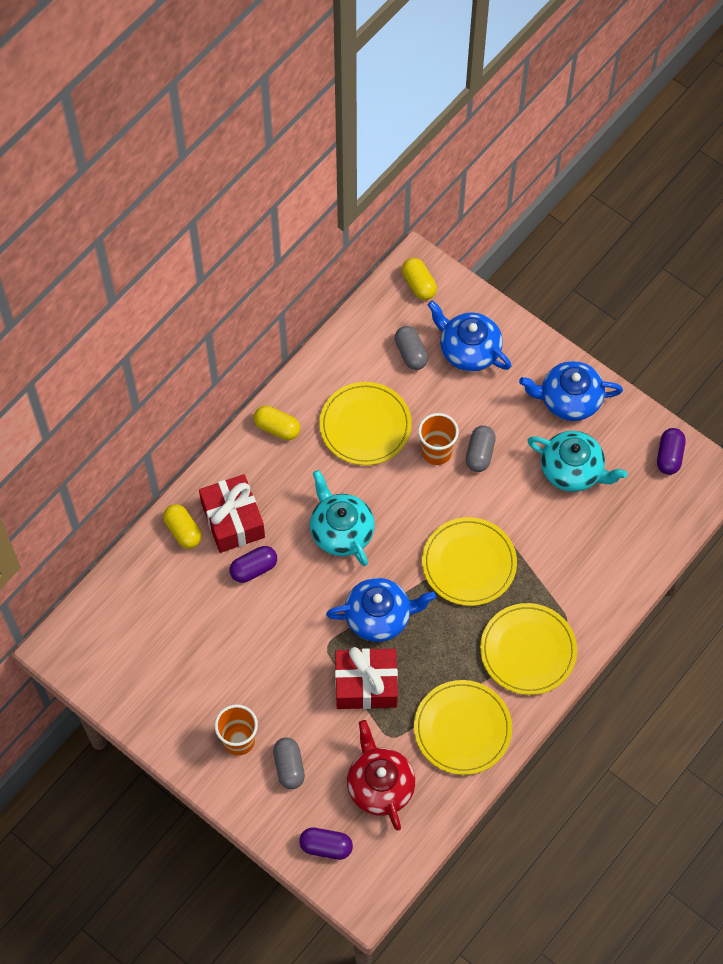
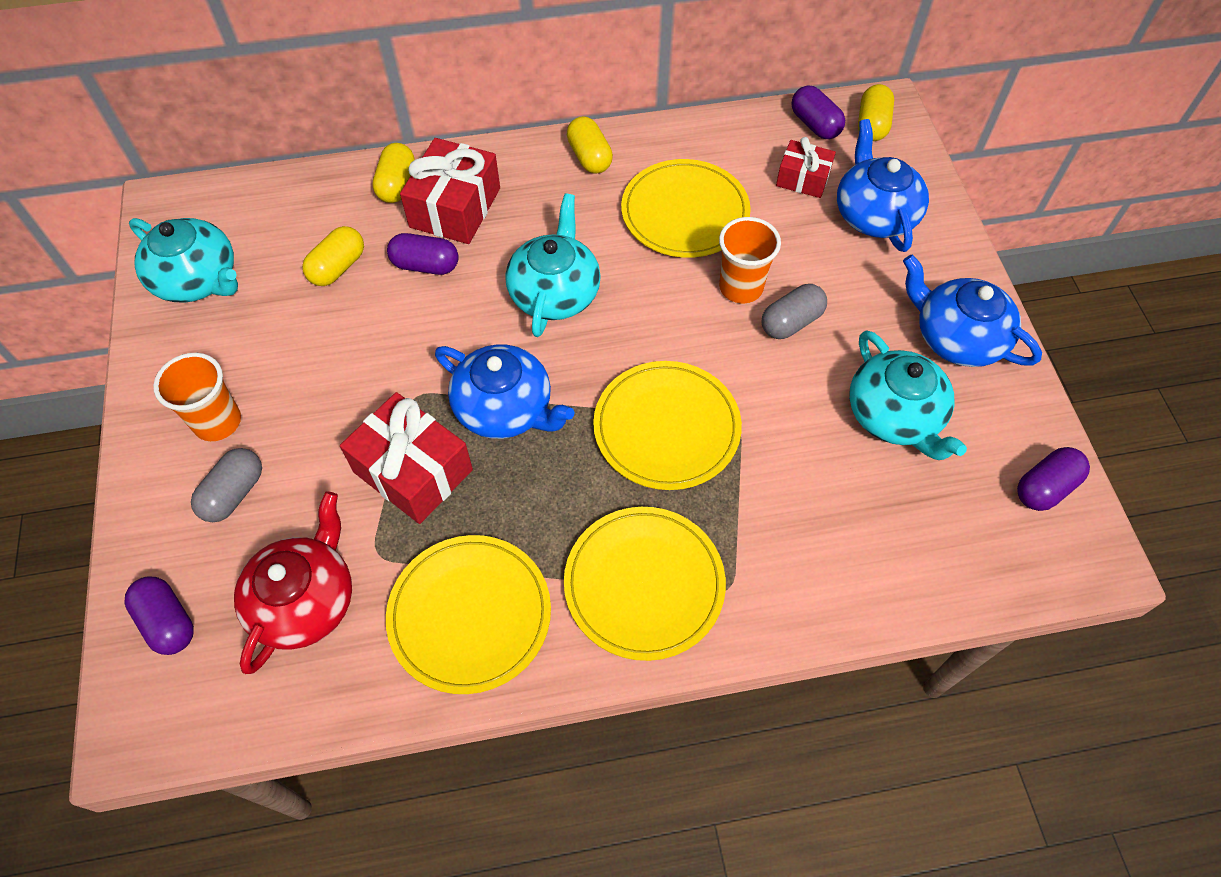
camera: 40 degrees right, 5 degrees down
grey capsule [395,326,428,370] -> red gift [776,137,836,198]
none -> turquoise teapot [129,218,238,303]
none -> yellow capsule [302,226,364,286]
none -> purple capsule [791,85,845,139]

